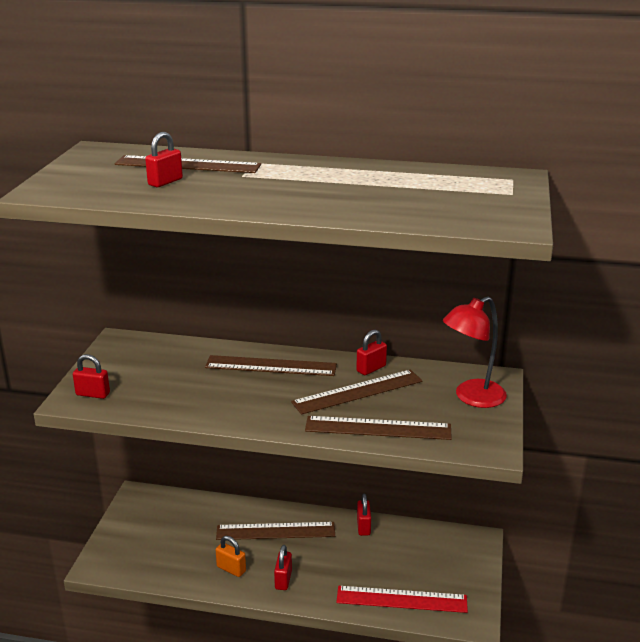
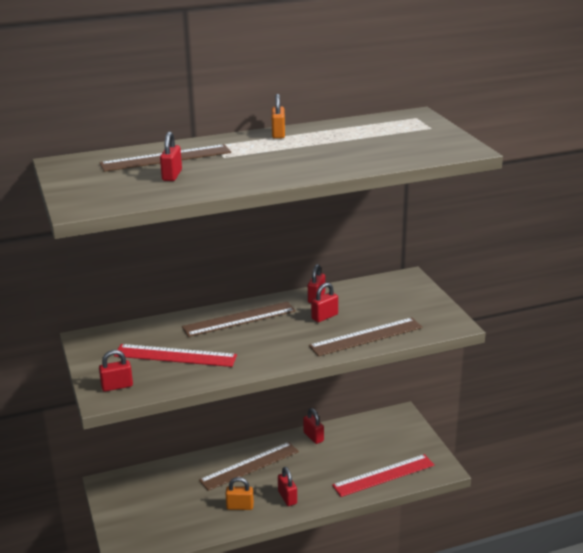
camera: 30 degrees left, 0 degrees up
brown ruler [291,370,422,415] -> red padlock [311,283,338,322]
red lamp [443,296,507,408] -> none
none -> red ruler [114,344,237,367]
none -> orange padlock [272,94,285,139]

